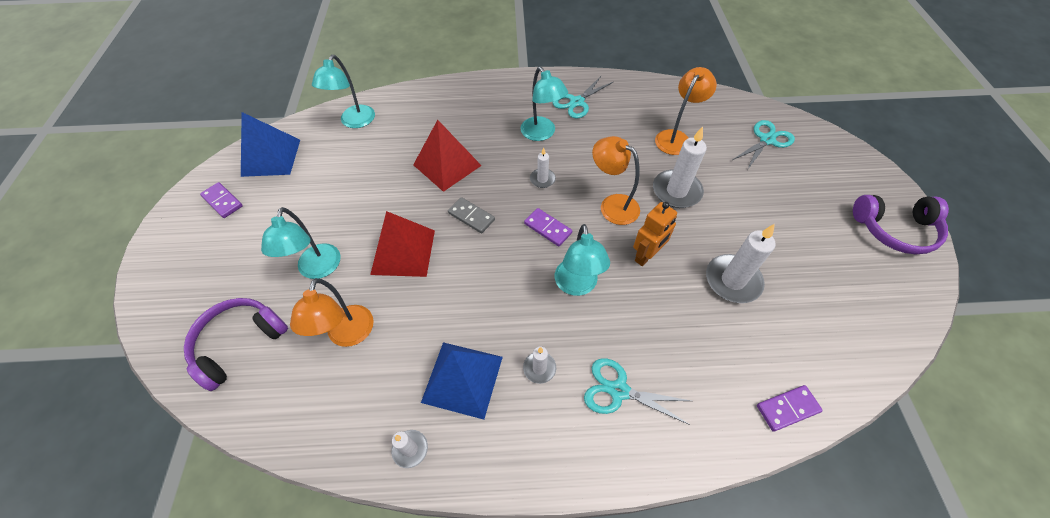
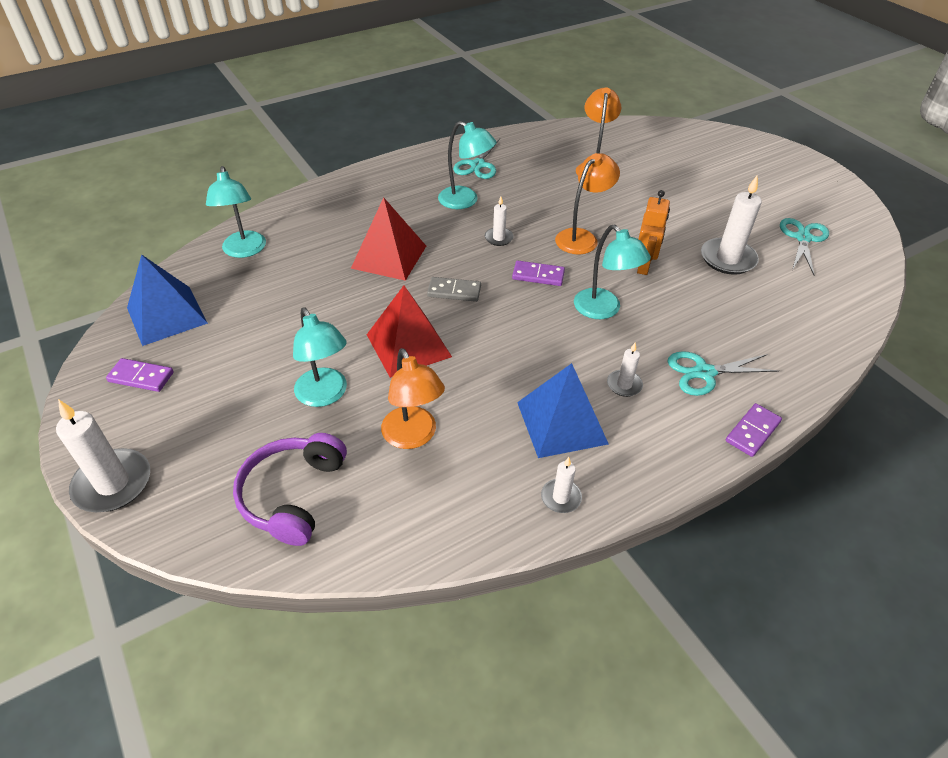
camera: 30 degrees left, 10 degrees down
orange lamp [592,136,640,225] -> orange lamp turned 120 degrees clockwise [555,153,620,255]
white candle [653,126,707,208] -> white candle moved to [56,399,150,512]
turquoise scissors [732,120,795,170] -> turquoise scissors moved to [780,218,829,275]
purple domino [757,385,823,431] -> purple domino moved to [726,403,782,457]
purple headphones [853,195,949,254] -> none

